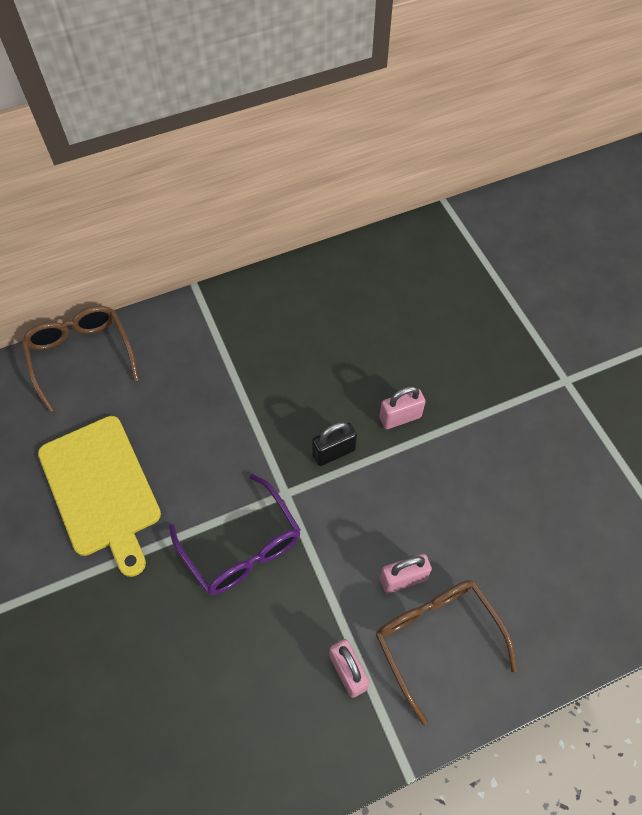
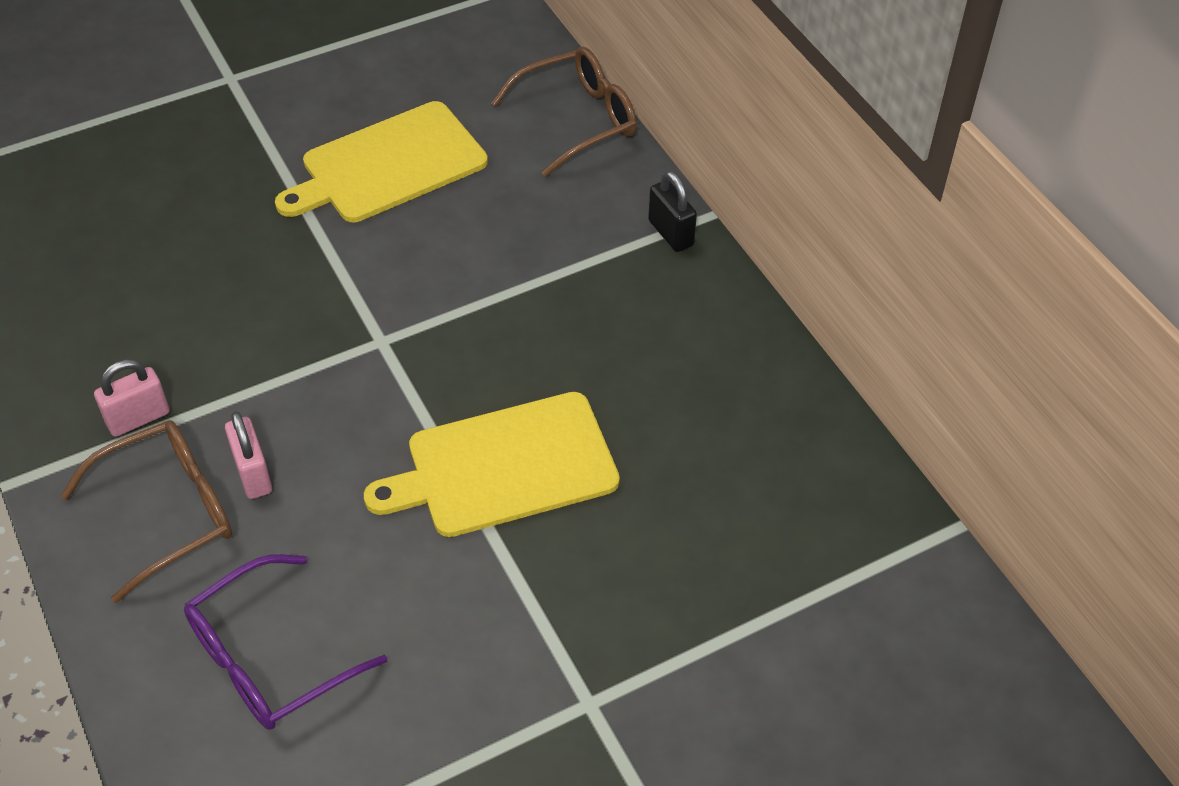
camera: 85 degrees right, 10 degrees down
purple glasses [169,474,301,595] -> purple glasses moved to [184,554,387,730]
black padlock [312,422,357,466] -> black padlock moved to [648,171,697,252]
pink padlock [380,386,426,429] -> yellow cutting board [364,392,620,537]

